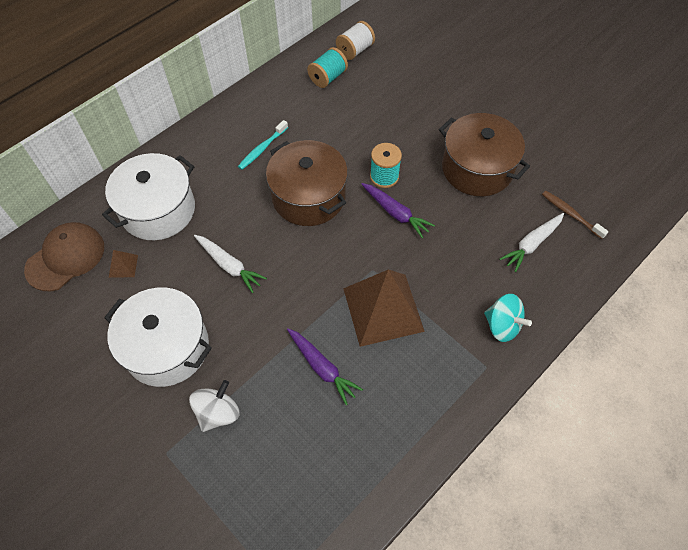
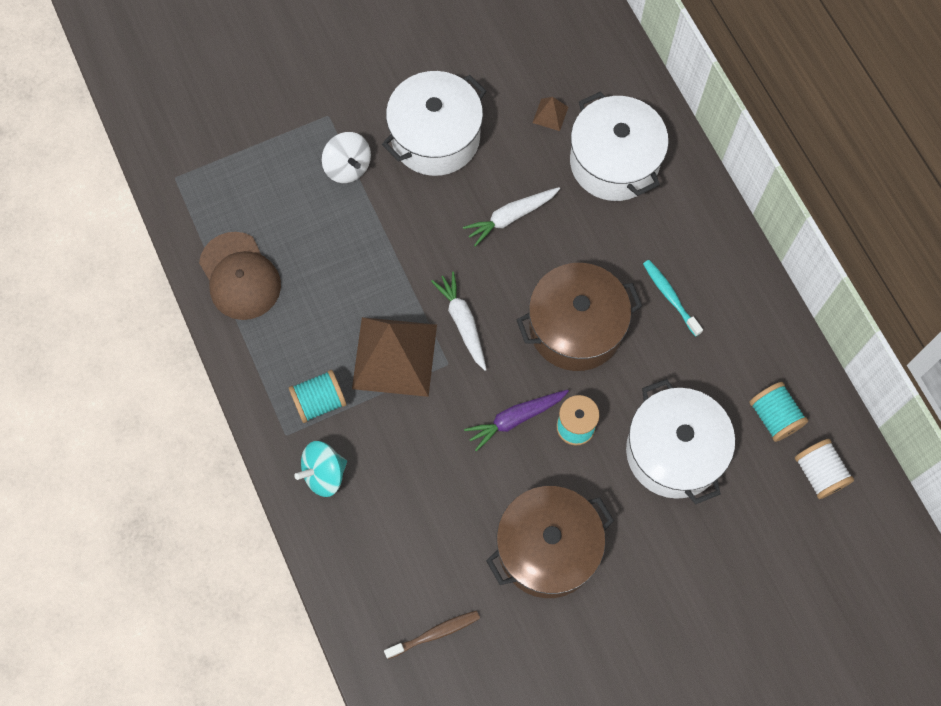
camera: 110 degrees right, 10 degrees up
brown cap [24,222,104,291] -> brown cap moved to [199,232,281,320]
purple carrot [287,328,363,405] -> none
white carrot [499,213,564,272] -> white carrot moved to [431,271,487,371]
none -> turquoise spool [289,370,346,423]
none -> white pot [626,379,735,504]

